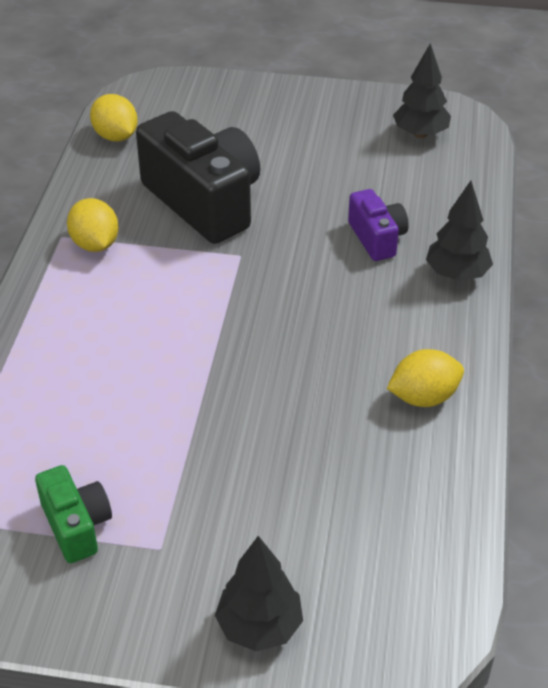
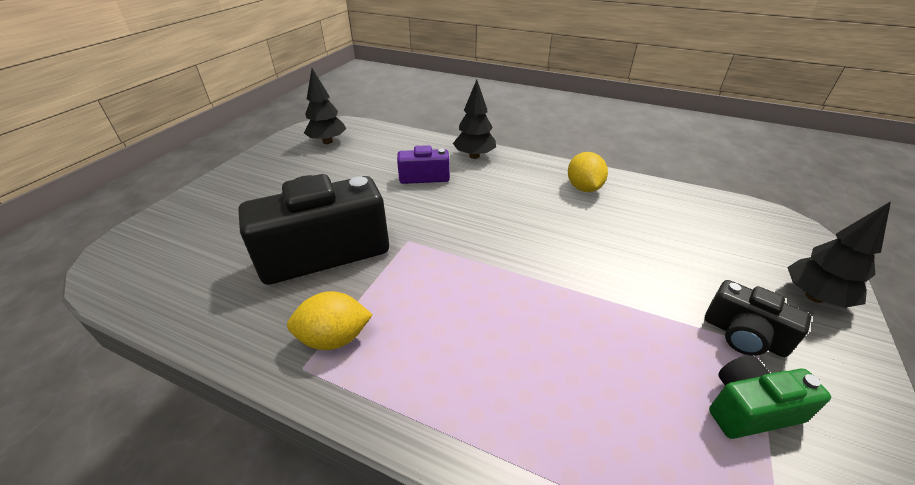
camera: 75 degrees left, 5 degrees down
yellow lemon [90,94,138,141] -> none
none -> black camera [705,280,811,357]

